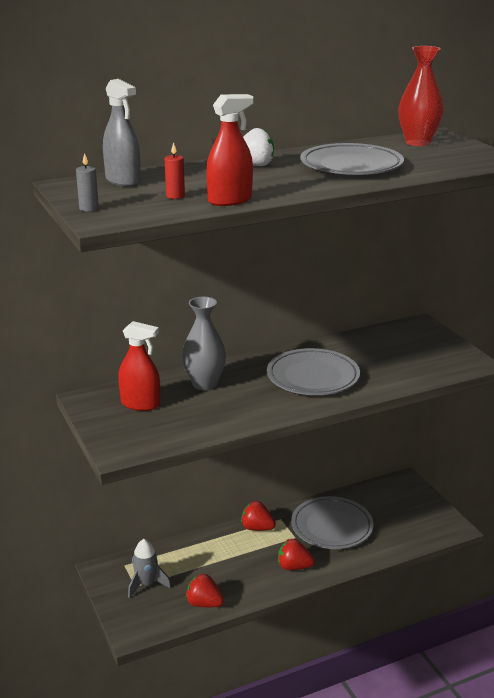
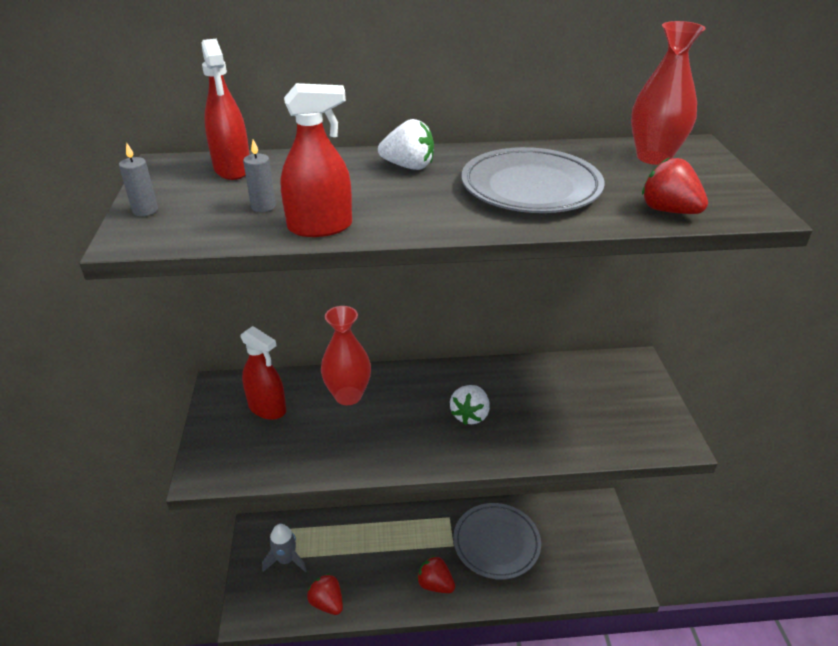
camera: 20 degrees right, 10 degrees up
grey spray bottle [103,79,141,187] -> red spray bottle [201,39,250,180]
red candle [165,142,185,199] -> grey candle [243,140,276,212]
grey vase [182,297,226,390] -> red vase [321,306,371,405]
red strawberry [241,501,276,531] -> red strawberry moved to [642,157,708,214]
grey plate [267,348,360,395] -> white strawberry [450,385,490,425]

